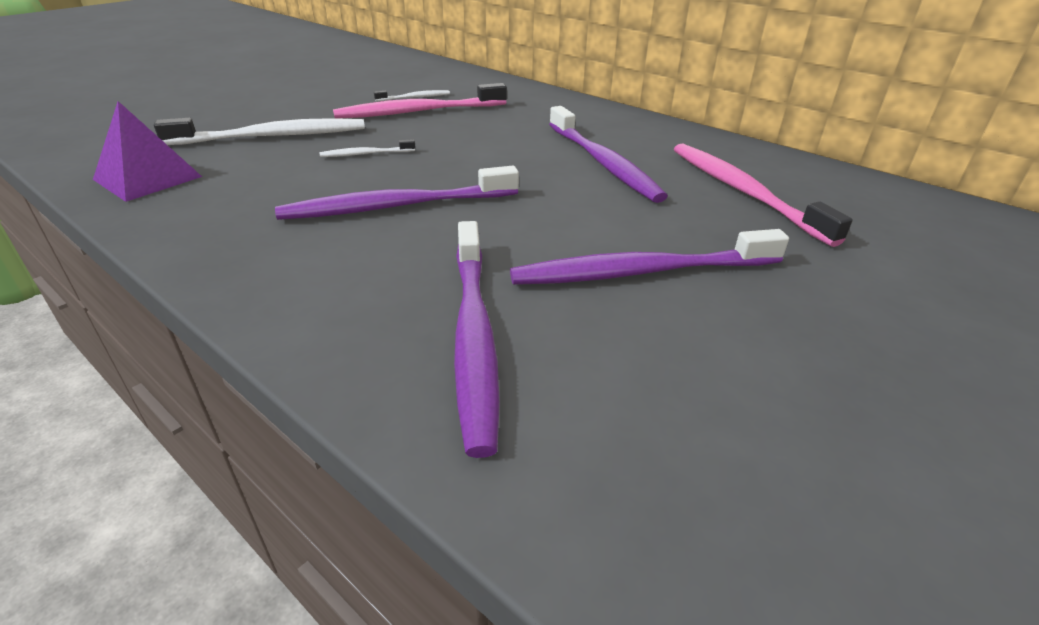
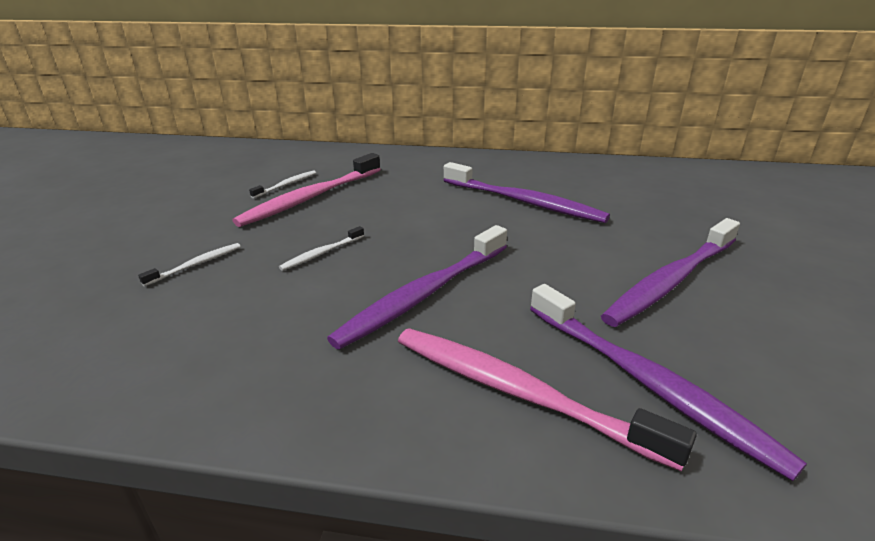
camera: 30 degrees left, 5 degrees down
purple pyramid [93,101,202,202] -> none
white toothbrush [154,118,365,145] -> white toothbrush [138,243,241,286], size x0.46
pink toothbrush [674,143,853,247] -> pink toothbrush moved to [398,328,697,471]

